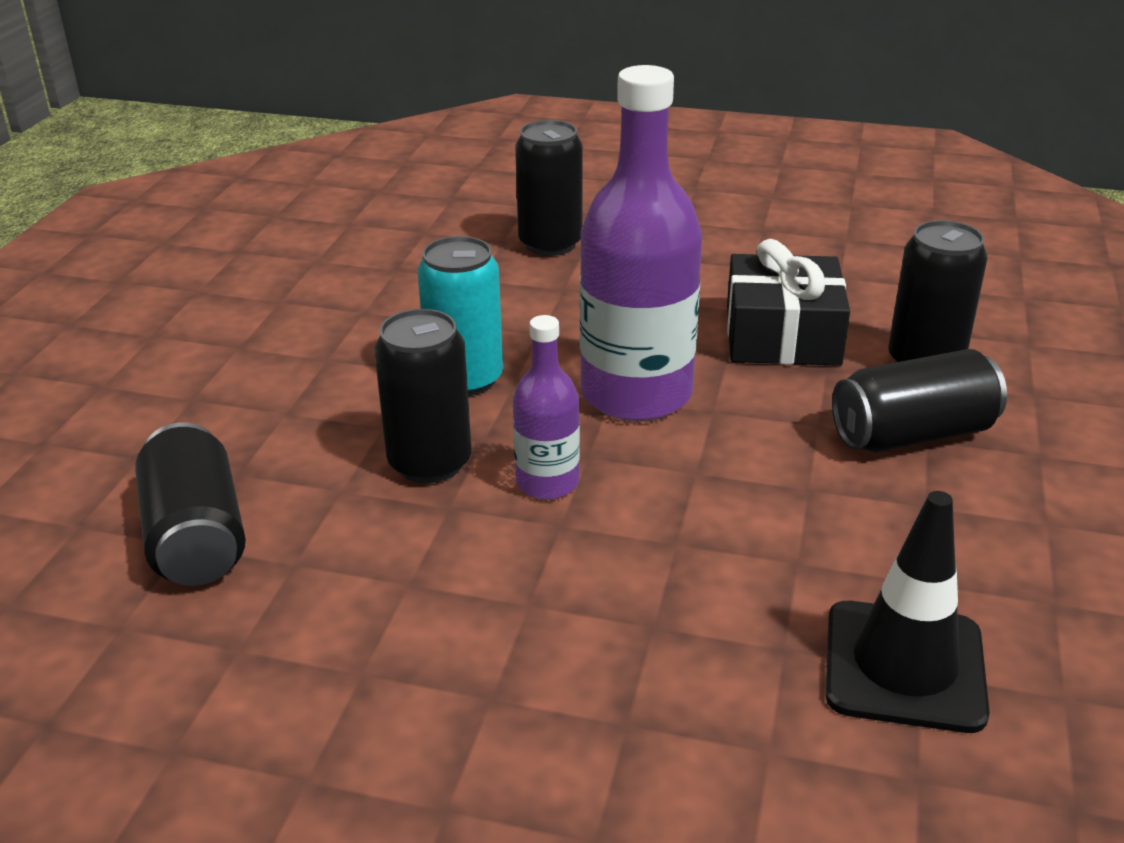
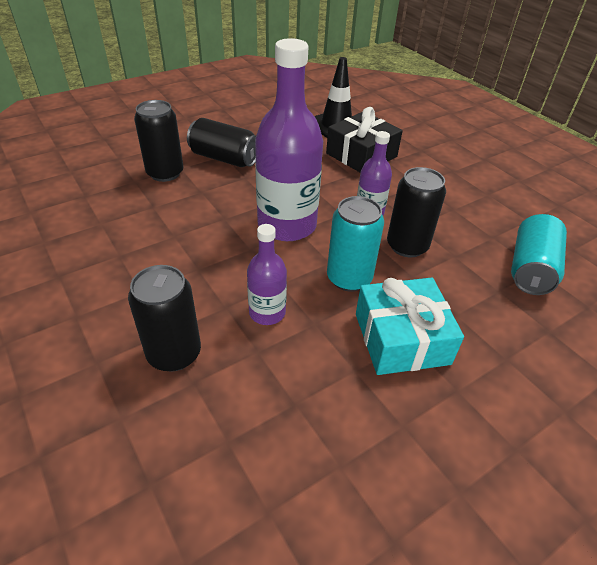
camera: 140 degrees left, 10 degrees up
black can [135,422,246,586] -> turquoise can [511,214,567,295]
black gift [727,239,850,366] -> black gift moved to [326,107,403,173]
none -> purple bottle [247,224,287,325]
none -> turquoise gift [356,278,464,375]

